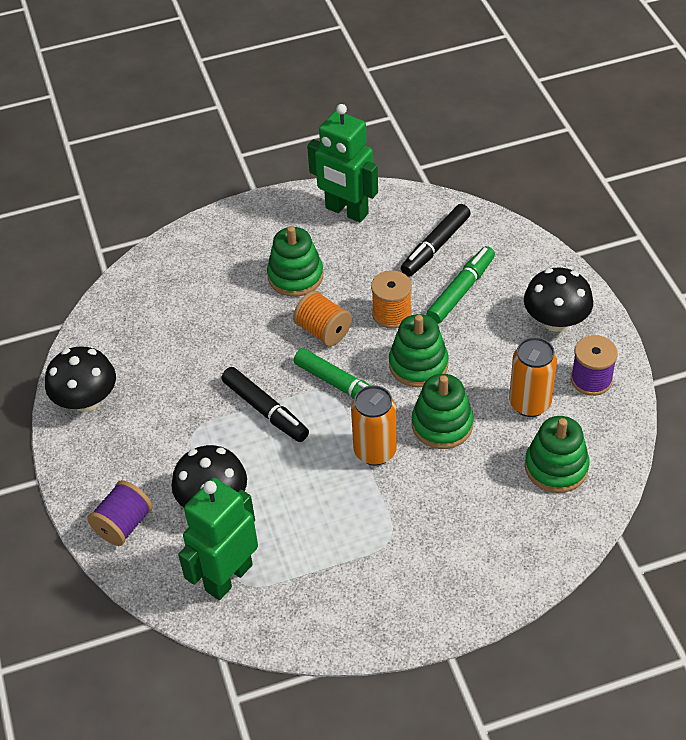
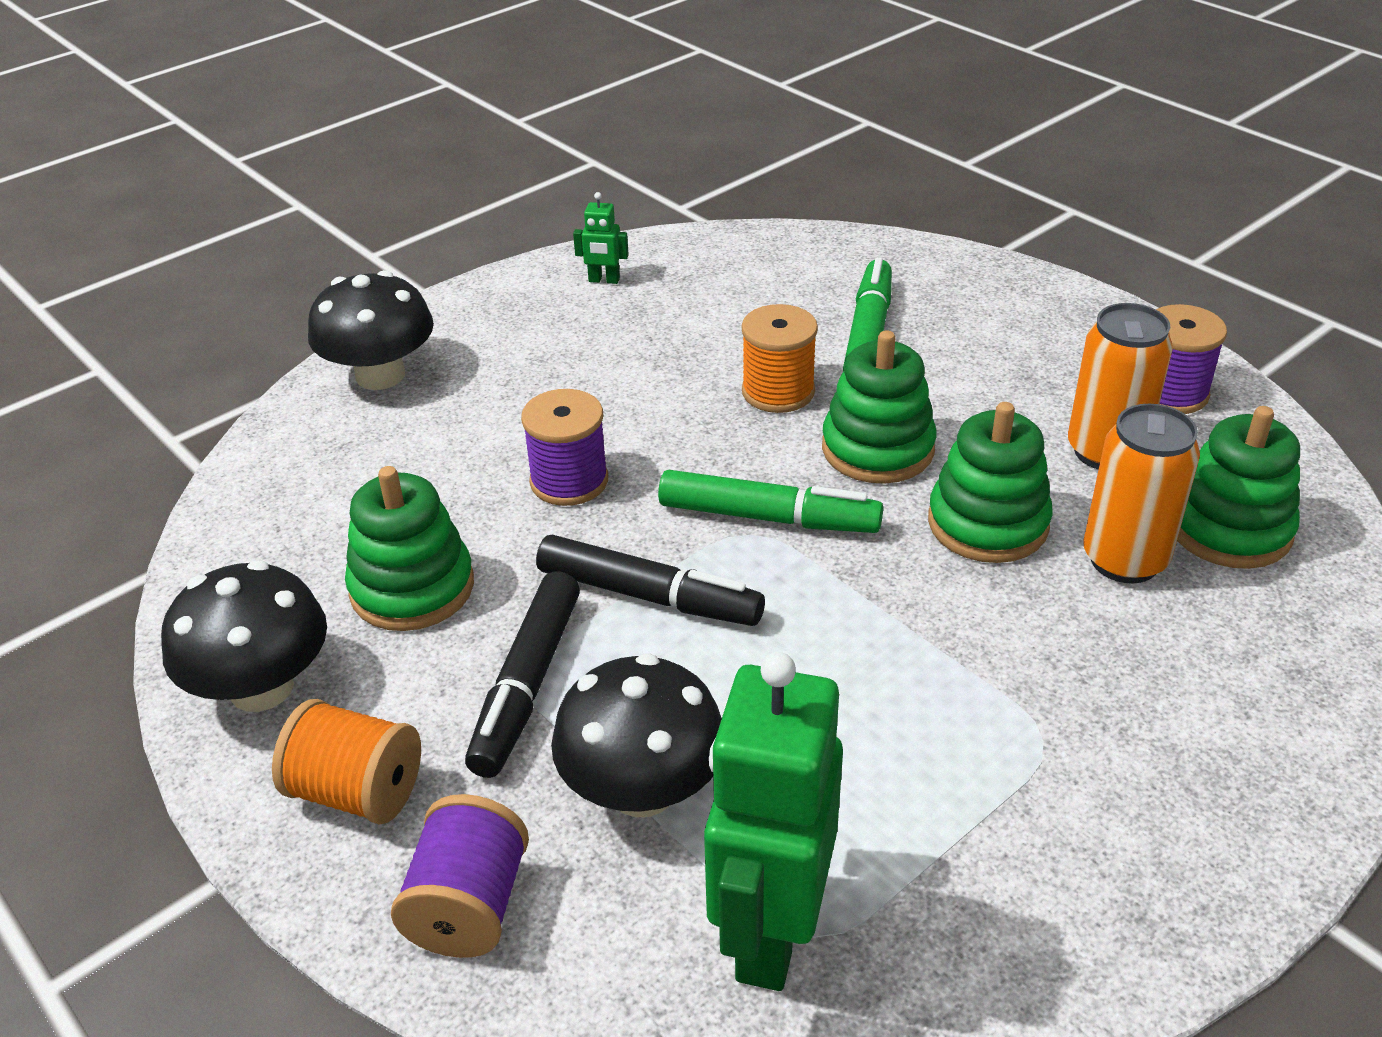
camera: 25 degrees left, 10 degrees down
green stacking toy [267,226,323,297] -> green stacking toy moved to [345,466,474,631]
orange spool [293,291,352,346] -> orange spool moved to [272,699,421,825]
green robot [307,104,378,222] -> green robot [573,192,629,284], size x0.40
orange can [351,385,397,466] -> orange can moved to [1083,404,1200,584]
black marker [401,204,471,277] -> black marker moved to [465,571,580,778]
black mushroom [524,267,593,332] -> black mushroom moved to [308,270,434,390]
none -> purple spool [521,389,608,506]

